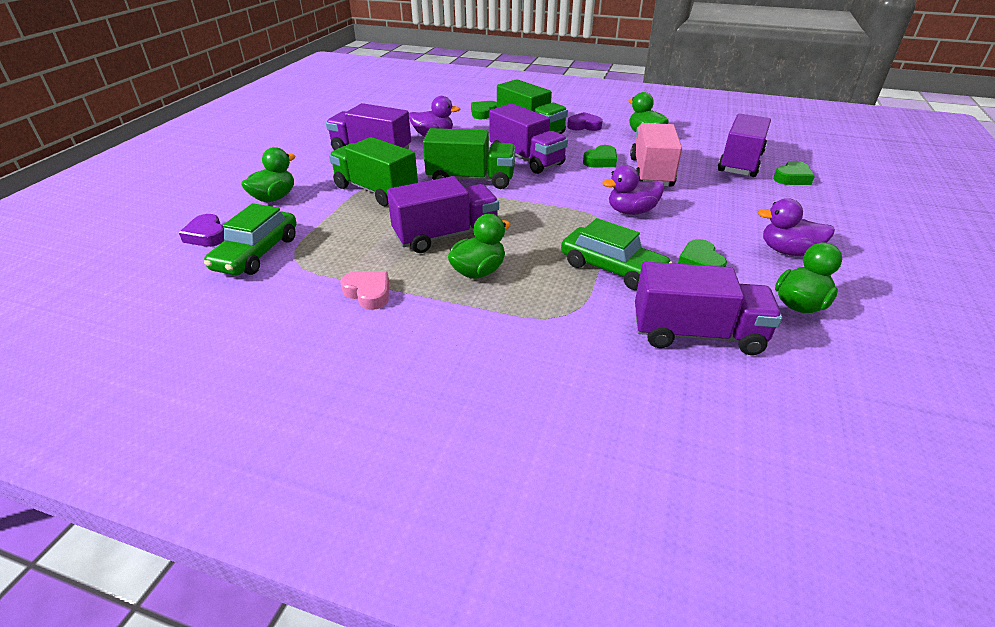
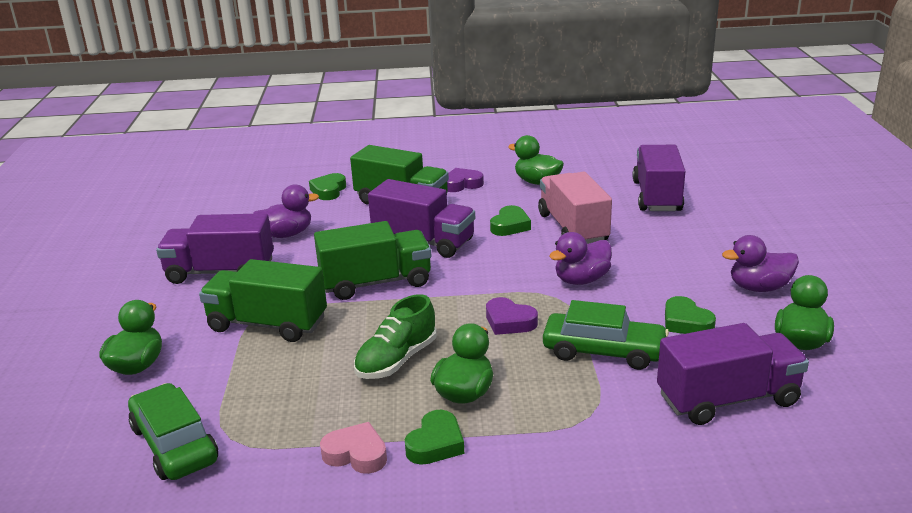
camera: 20 degrees left, 10 degrees down
purple heart [179,214,225,247] -> purple heart moved to [486,297,538,335]
green car [204,203,296,275] -> green car turned 150 degrees clockwise [128,383,218,480]
purple truck [387,176,499,253] -> green shoe [354,294,437,379]
green heart [773,161,815,185] -> green heart moved to [405,410,464,465]

